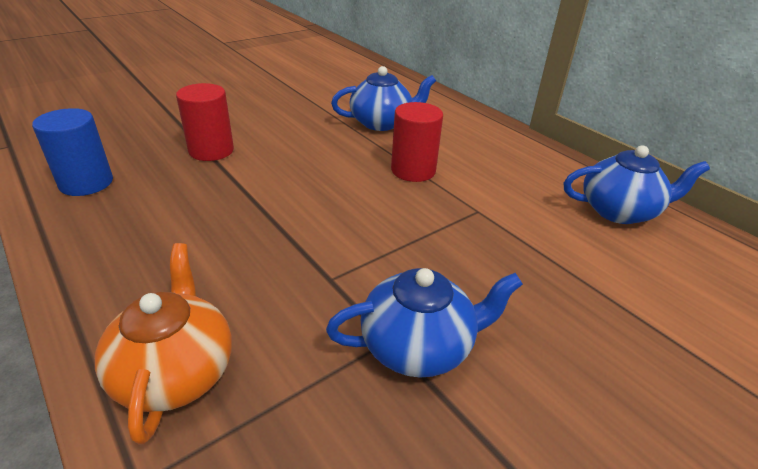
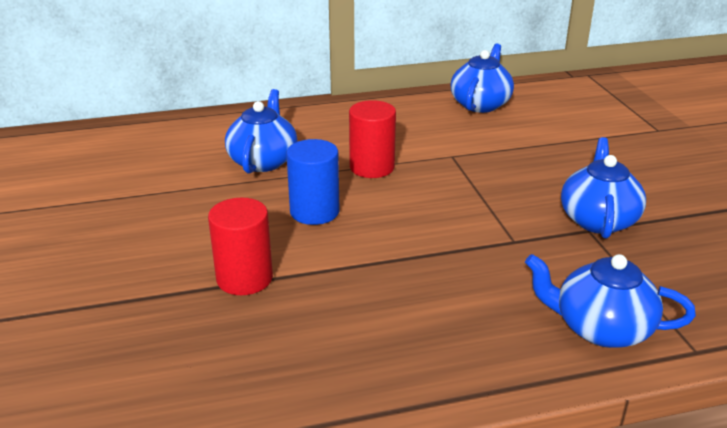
camera: 65 degrees left, 5 degrees down
blue cylinder [32,108,113,196] -> blue cylinder moved to [286,139,340,225]
orange teapot [95,243,232,445] -> blue teapot [525,254,696,348]

